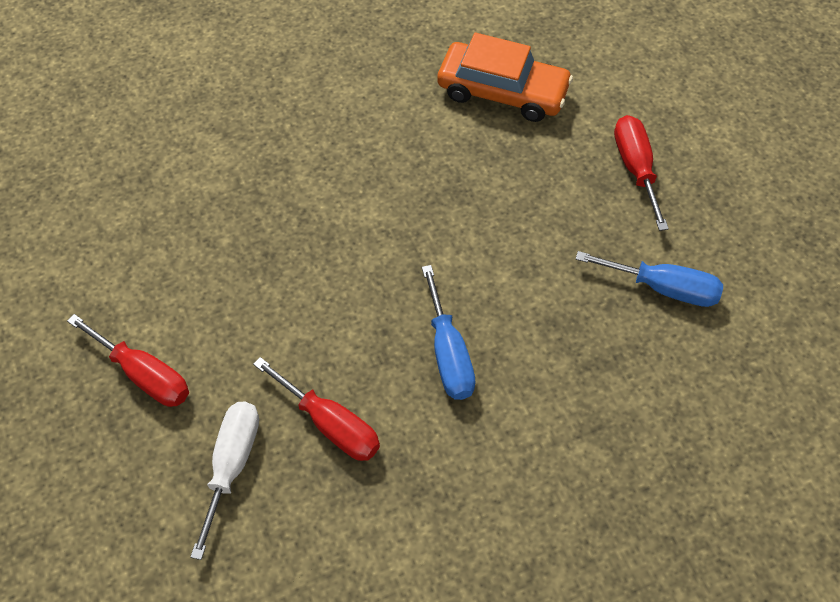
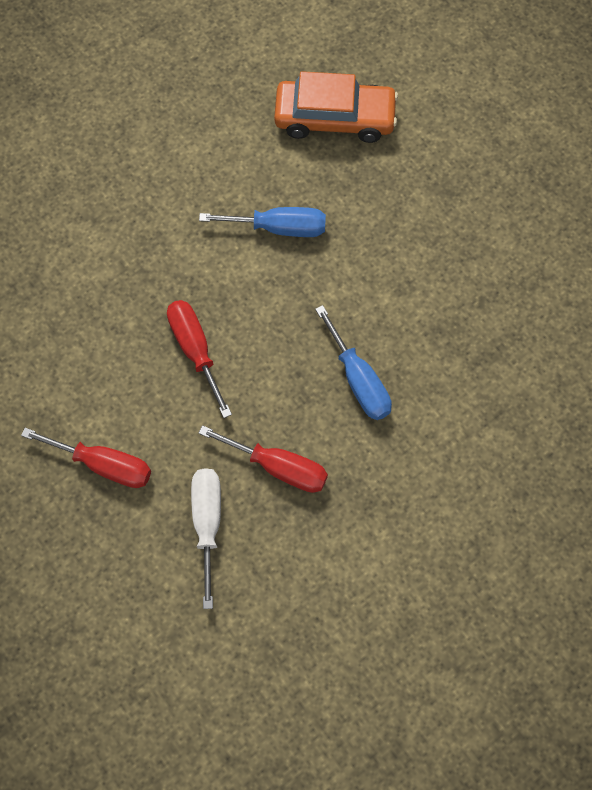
camera: 15 degrees left, 10 degrees up
blue screwdriver [576,251,723,307] -> blue screwdriver moved to [199,207,326,237]
red screwdriver [614,115,669,231] -> red screwdriver moved to [167,300,232,418]

